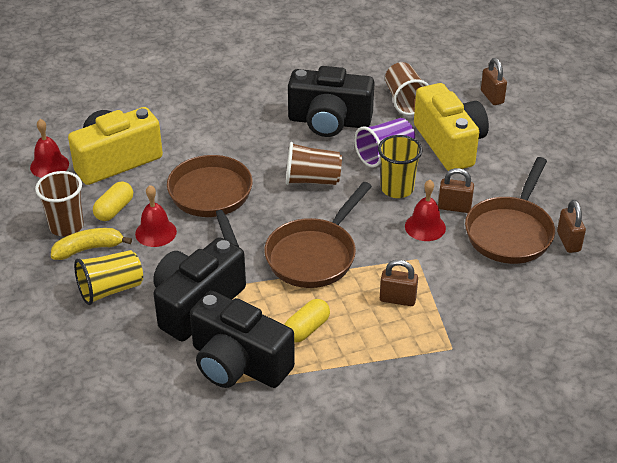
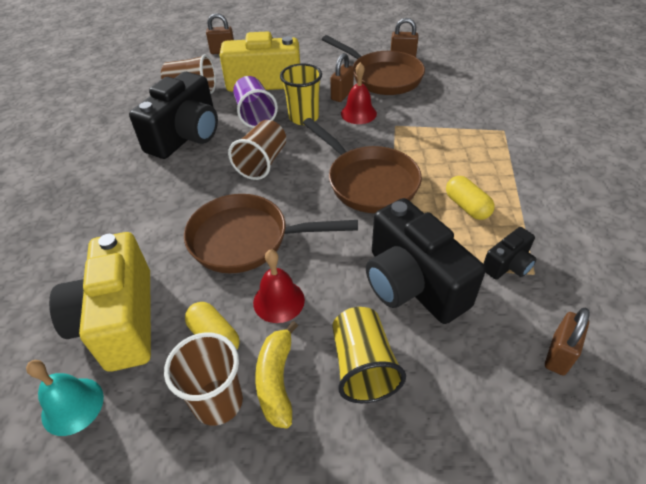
camera: 70 degrees left, 5 degrees up
red bell [30,119,69,178] -> turquoise bell [26,360,104,436]
black camera [190,291,295,388] -> black camera [483,227,536,280], size x0.48
brown padlock [380,260,418,306] -> brown padlock moved to [545,308,590,375]

